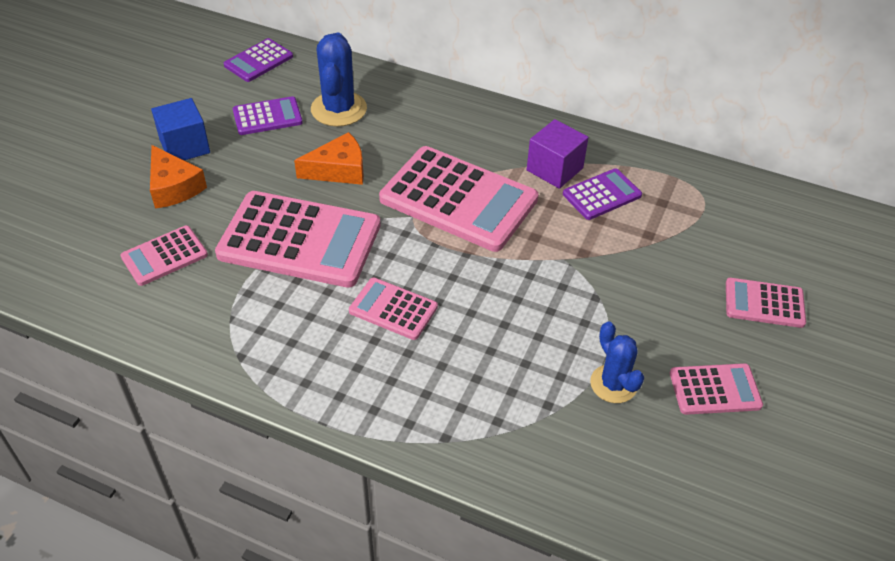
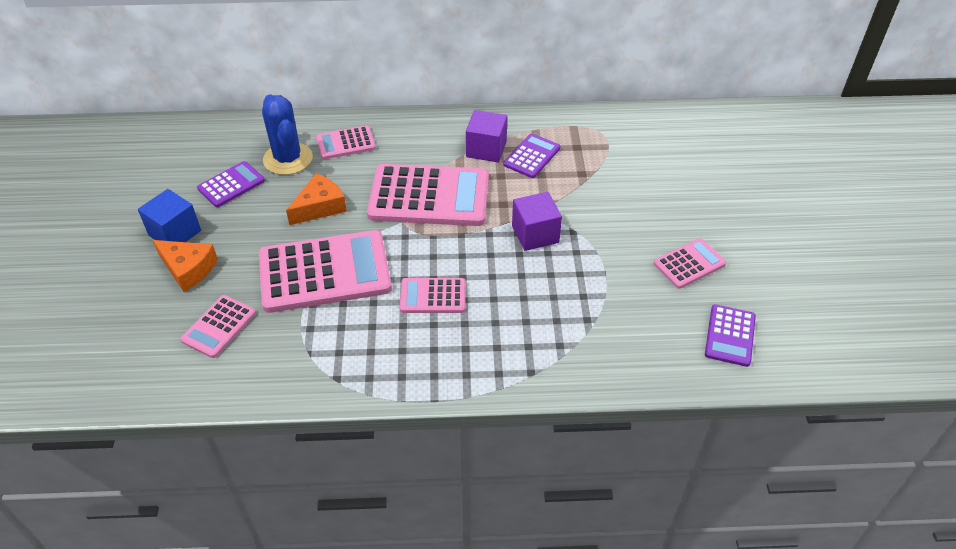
camera: 25 degrees left, 0 degrees up
purple calculator [224,38,293,82] -> purple calculator moved to [705,304,756,367]
blue cactus [590,321,644,403] -> none
pink calculator [726,278,806,328] -> pink calculator moved to [316,125,376,159]
none -> purple cube [512,192,562,251]

